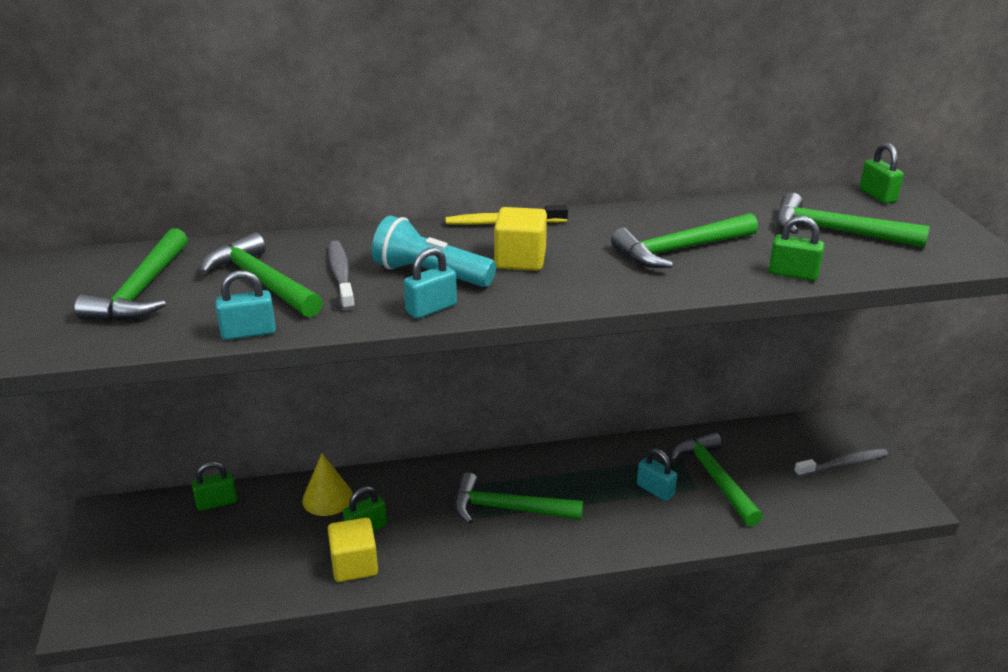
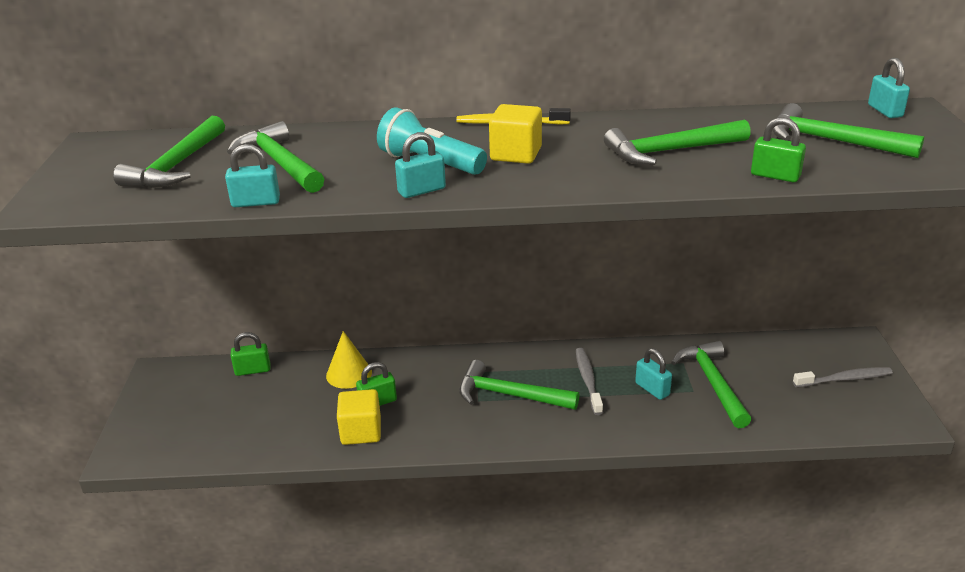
camera: 10 degrees right, 0 degrees up
grey toothbrush [329,241,355,311] -> grey toothbrush moved to [576,348,603,415]
green padlock [860,143,904,204] -> turquoise padlock [868,58,910,118]

